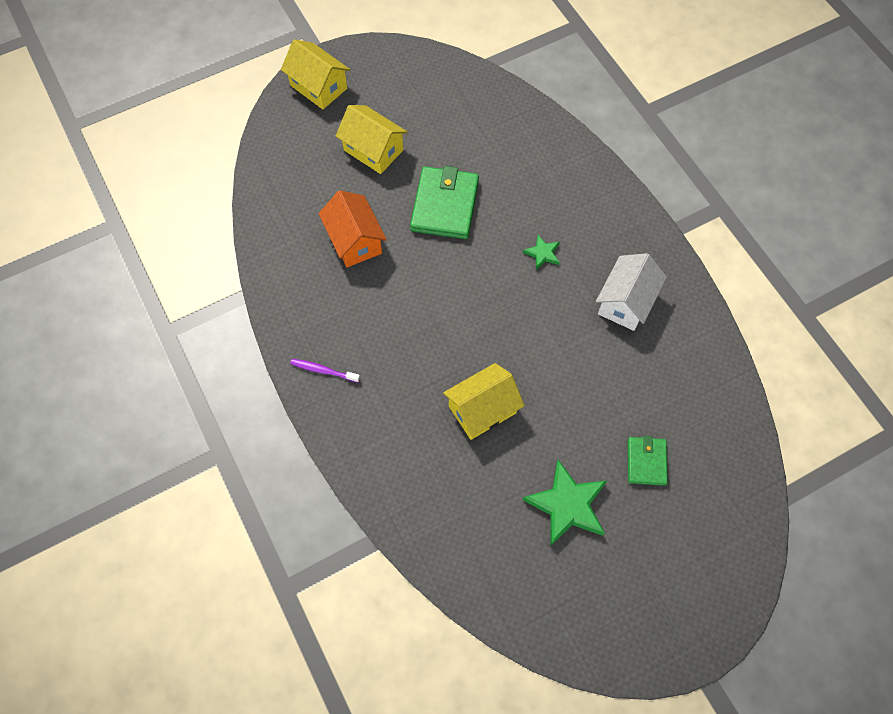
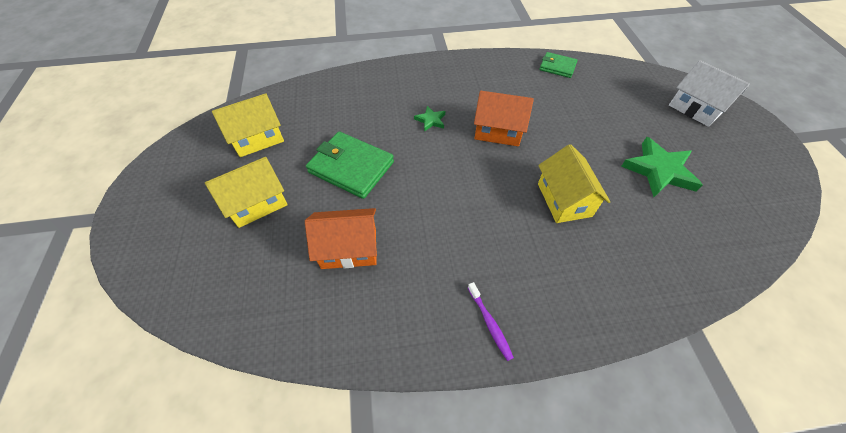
camera: 70 degrees left, 10 degrees down
yellow house [281,39,350,109] -> yellow house moved to [212,93,284,157]
purple toothbrush [290,359,360,383] -> purple toothbrush turned 60 degrees counterclockwise [468,282,514,361]
white house [596,253,667,331] -> white house moved to [669,60,750,127]
green wallet [628,436,668,486] -> green wallet moved to [540,52,578,78]
none -> orange house [474,91,534,146]

